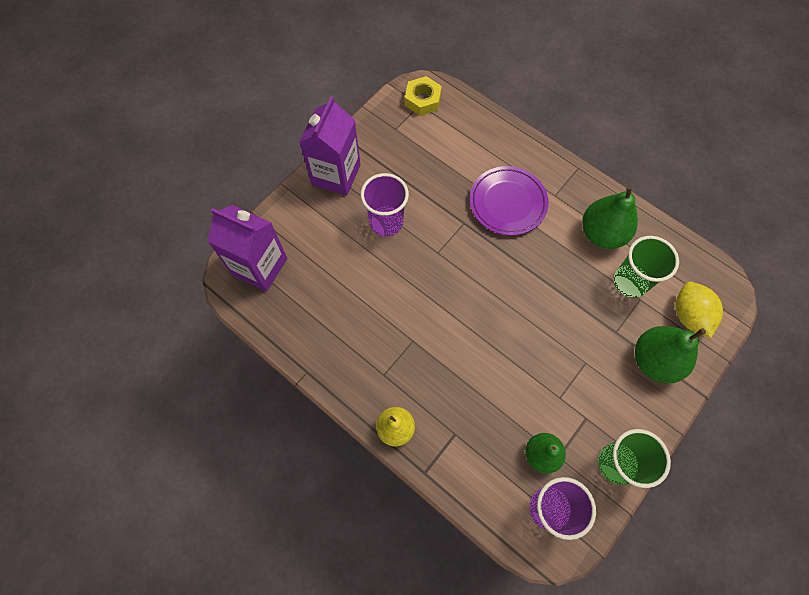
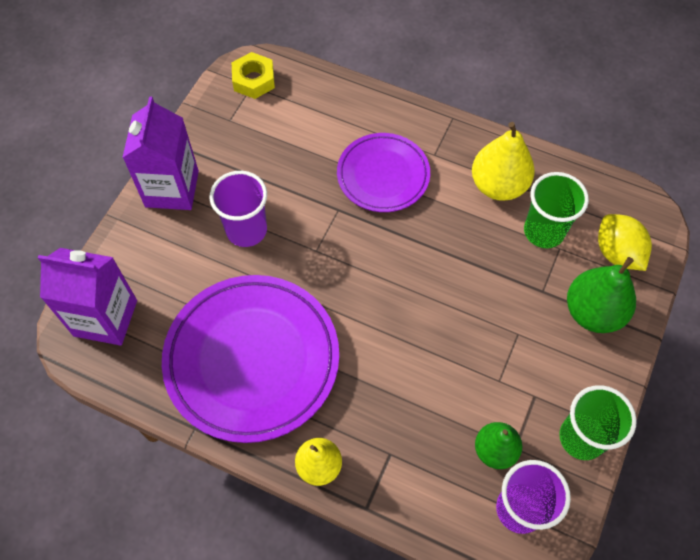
camera: 15 degrees left, 5 degrees down
green pear [582,185,638,249] -> yellow pear [472,122,535,201]
none -> purple plate [162,275,339,443]

